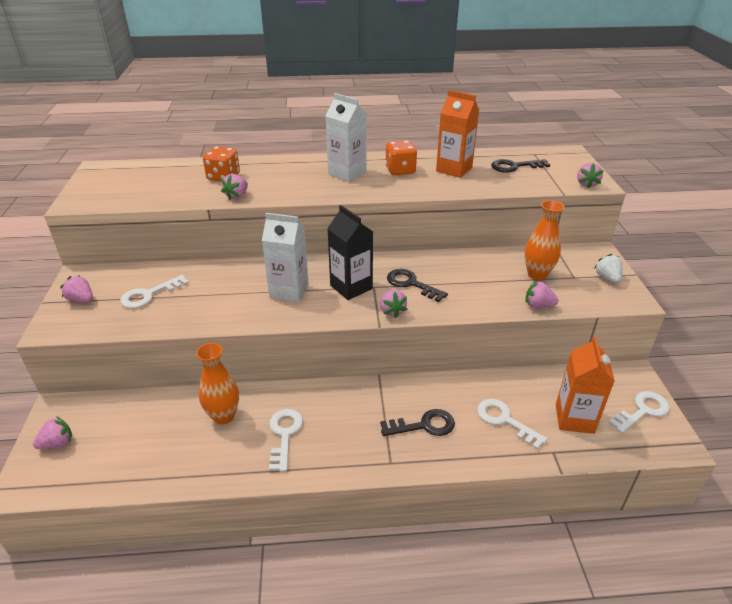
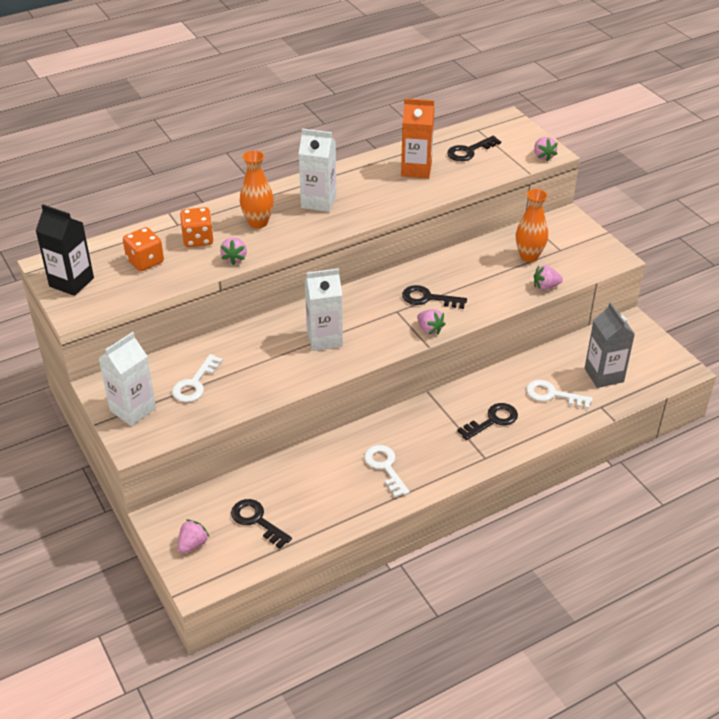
camera: 25 degrees left, 5 degrees up
pink strawberry [60,275,93,302] -> white carton [98,332,156,426]
orange vase [196,343,239,424] -> orange vase moved to [240,150,274,229]
black carton [327,205,373,300] -> black carton moved to [36,204,94,296]
orange dice [385,140,417,175] -> orange dice moved to [123,227,164,271]
orange carton [556,336,615,434] -> grey carton [585,303,635,388]
white strawberry [594,254,623,283] -> none
white key [608,391,670,433] -> none
none -> black key [231,499,292,549]

